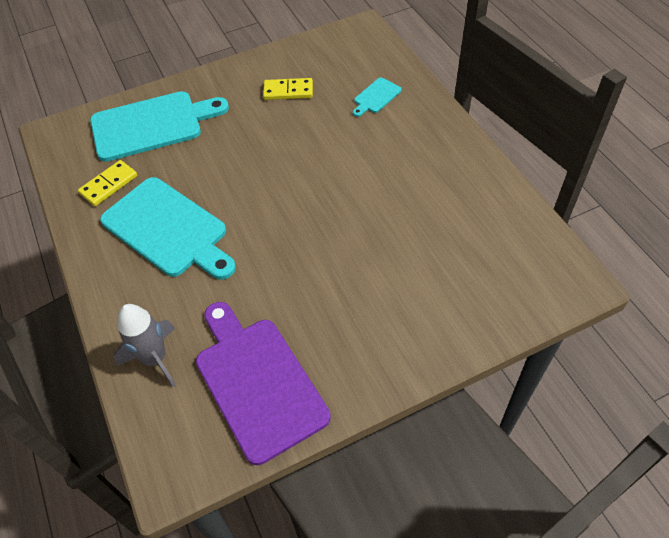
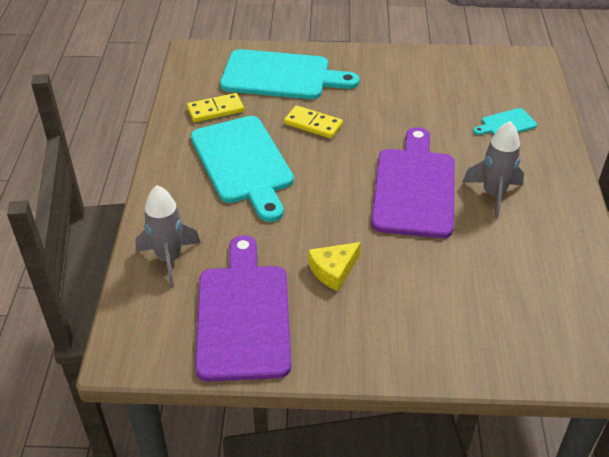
camera: 25 degrees right, 10 degrees down
yellow domino [263,78,313,100] -> yellow domino moved to [284,105,343,139]
none -> yellow cheese [308,242,361,291]
none -> purple cutting board [371,127,455,238]
none -> grey rocket [462,121,524,219]

